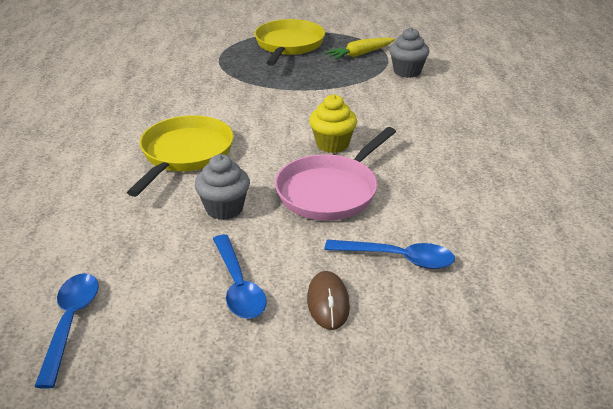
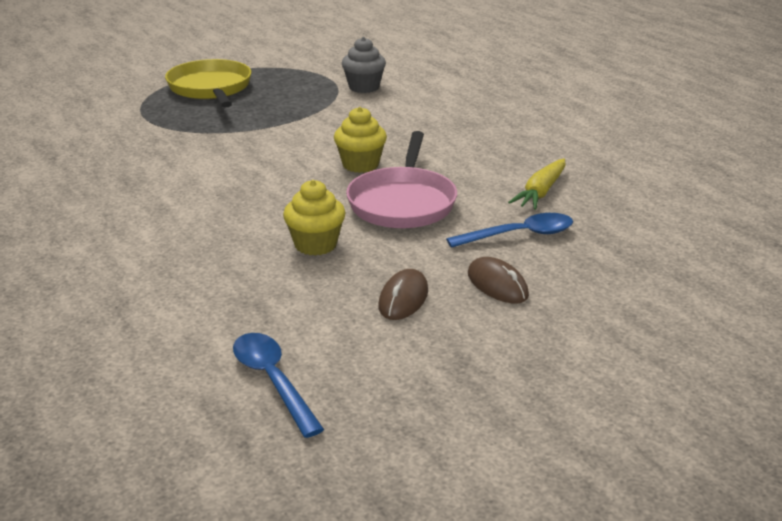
camera: 30 degrees left, 5 degrees down
yellow pan [127,115,234,197] -> none
grey cupcake [195,154,250,220] -> yellow cupcake [283,180,346,256]
blue spoon [213,235,267,319] -> brown mouse [378,269,428,320]
yellow carrot [324,37,395,60] -> yellow carrot moved to [508,158,565,210]

